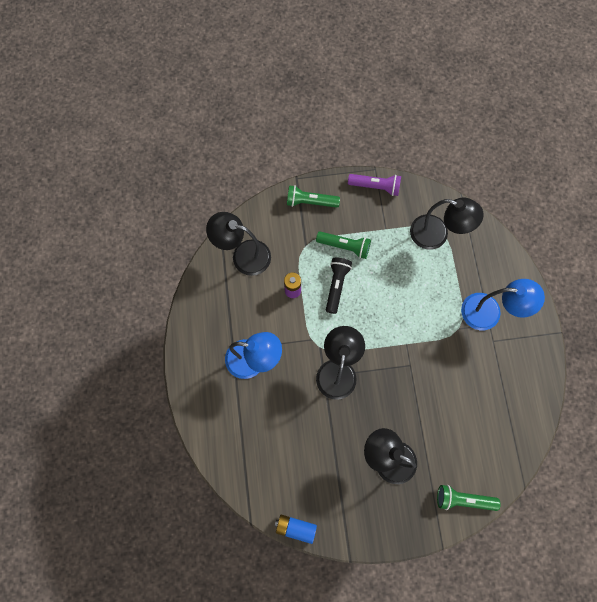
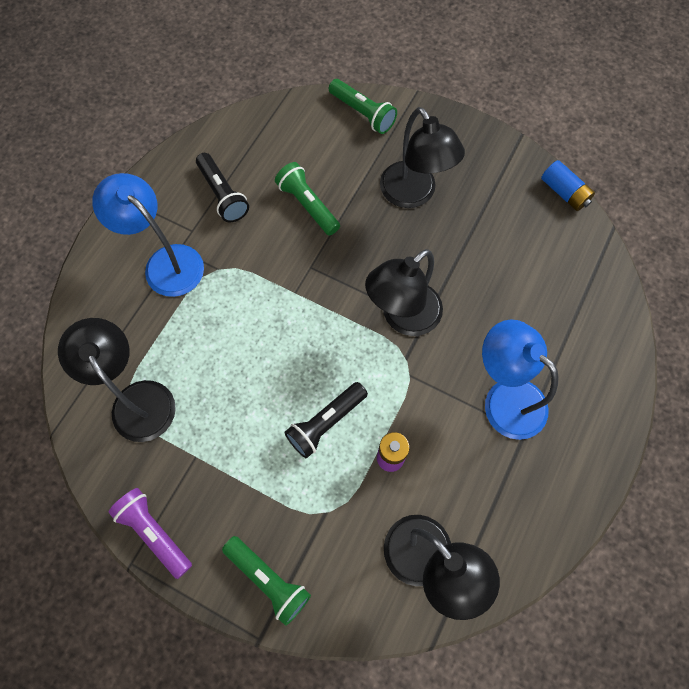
camera: 145 degrees left, 5 degrees down
green flashlight [316,232,371,259] -> green flashlight moved to [275,162,340,236]
none -> black flashlight [196,153,249,222]

